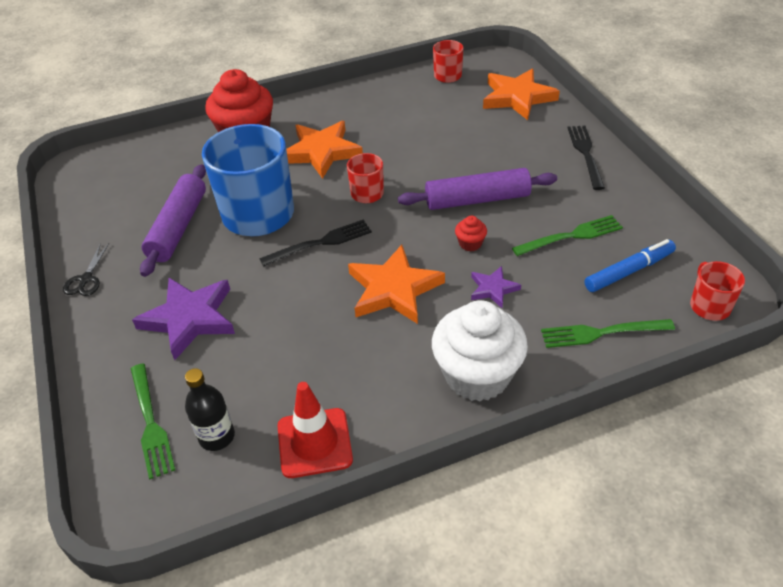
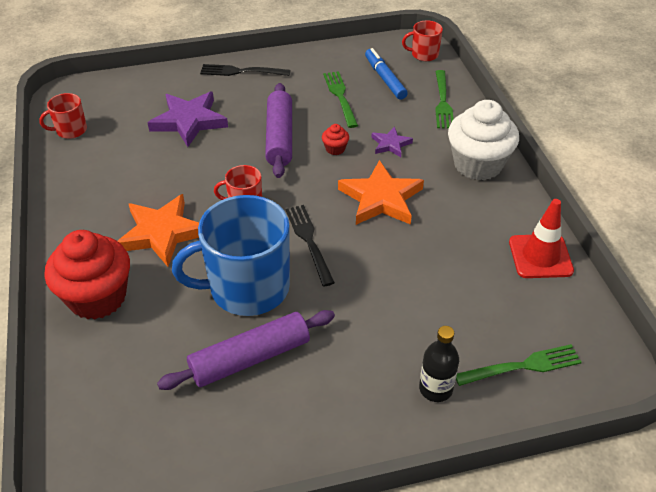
camera: 85 degrees left, 0 degrees up
black scissors [63,243,109,296] -> none
purple star [132,278,235,360] -> purple star moved to [147,92,228,147]
purple rolling pin [140,164,206,277] -> purple rolling pin turned 45 degrees counterclockwise [157,310,335,390]
black bottle [185,368,235,451] -> black bottle moved to [419,326,459,402]
orange star [483,68,560,120] -> none

